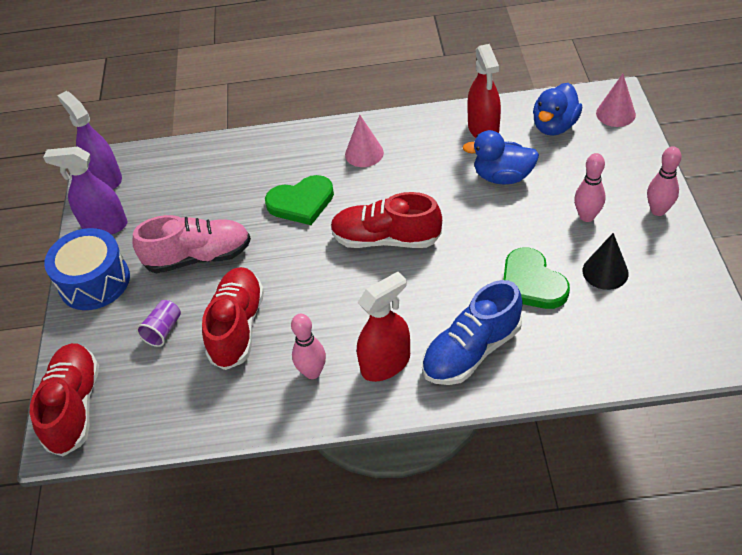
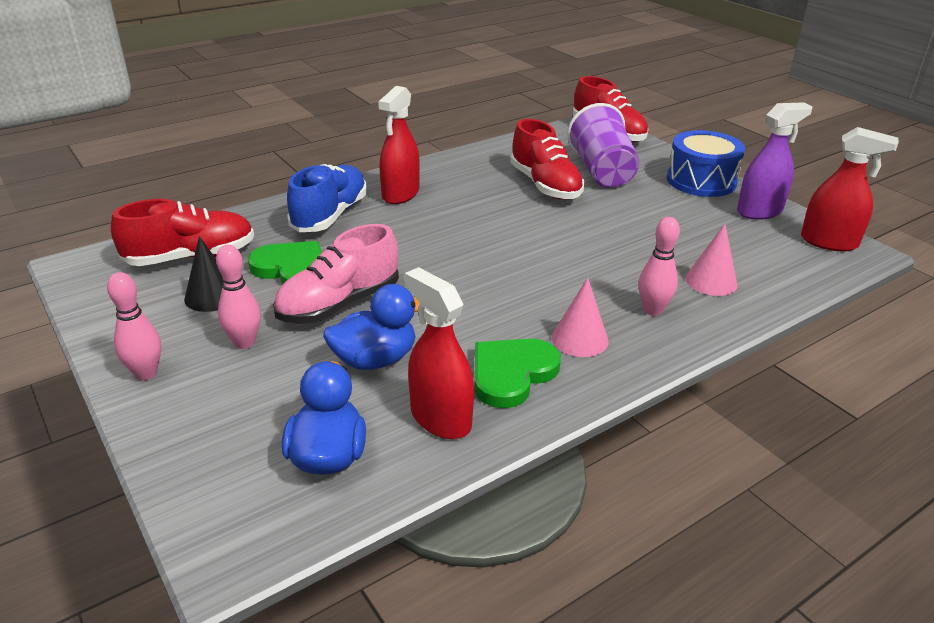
camera: 145 degrees right, 15 degrees down
purple spray bottle [57,91,122,189] -> red spray bottle [801,127,899,251]
pink shoe [132,215,251,273] -> pink shoe moved to [273,224,399,324]
purple cup [136,300,181,347] -> purple cup [567,103,639,188], size x2.14
green heart [265,175,334,225] -> green heart moved to [474,339,561,408]
pink bowling pin [291,314,326,379] -> pink bowling pin moved to [639,217,680,316]
red shoe [330,192,442,248] -> red shoe moved to [111,199,254,266]
pink cone [596,74,636,127] -> pink cone moved to [686,224,738,296]

